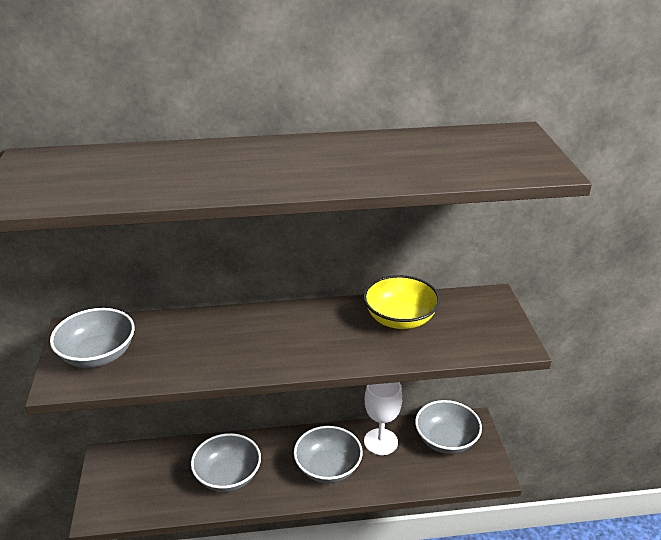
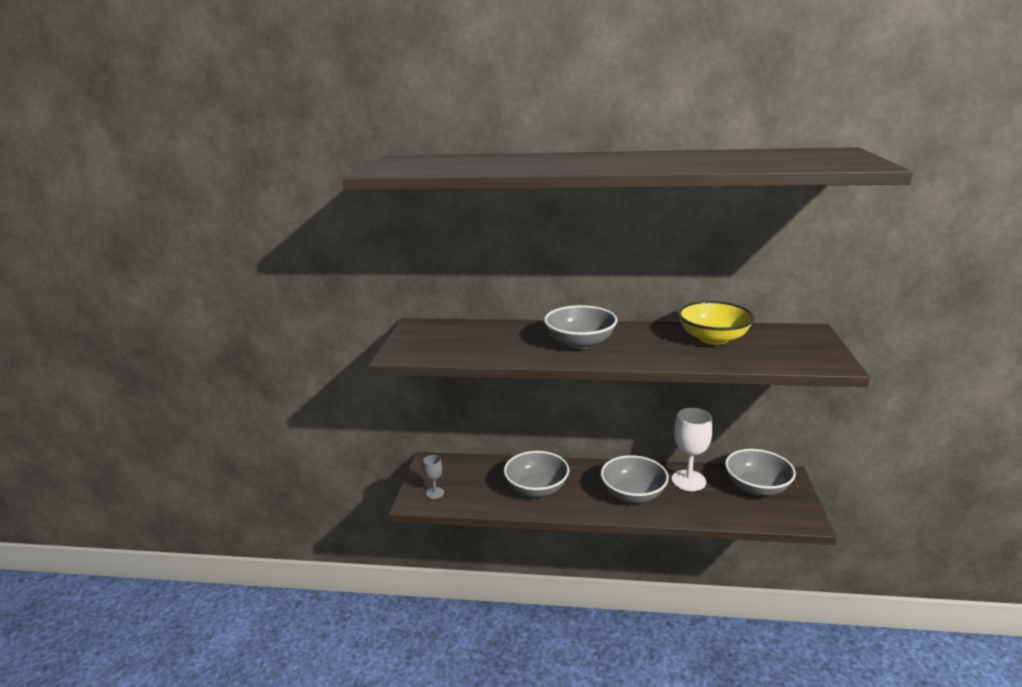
camera: 15 degrees right, 10 degrees down
grey bowl [50,308,135,368] -> grey bowl moved to [544,305,618,349]
none -> grey goblet [423,455,444,499]

